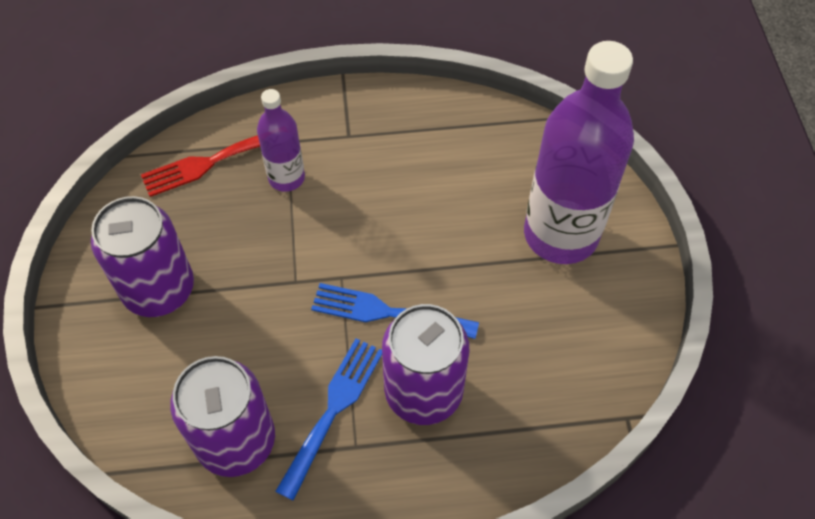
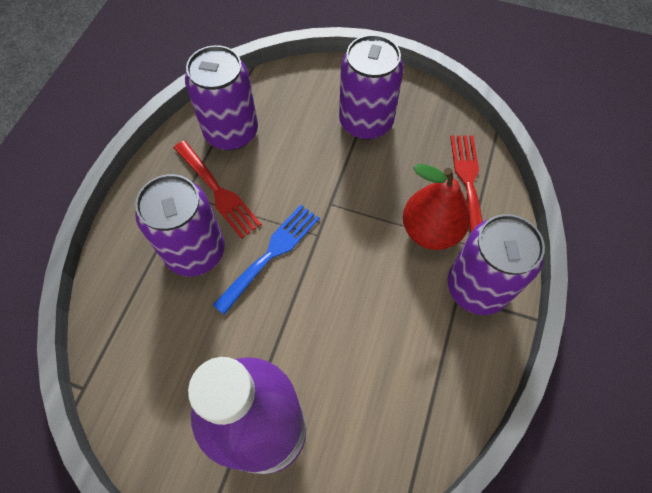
camera: 115 degrees right, 5 degrees up
purple bottle [257,89,305,192] -> red pear [403,164,470,250]
blue fork [275,338,382,501] -> red fork [174,141,262,239]
none -> purple can [447,214,545,315]

